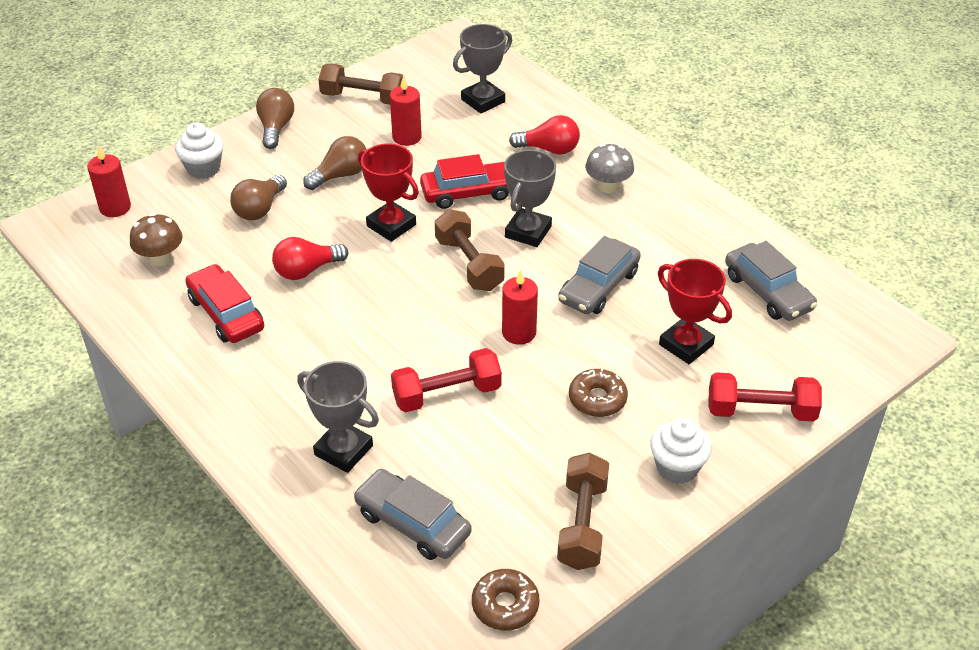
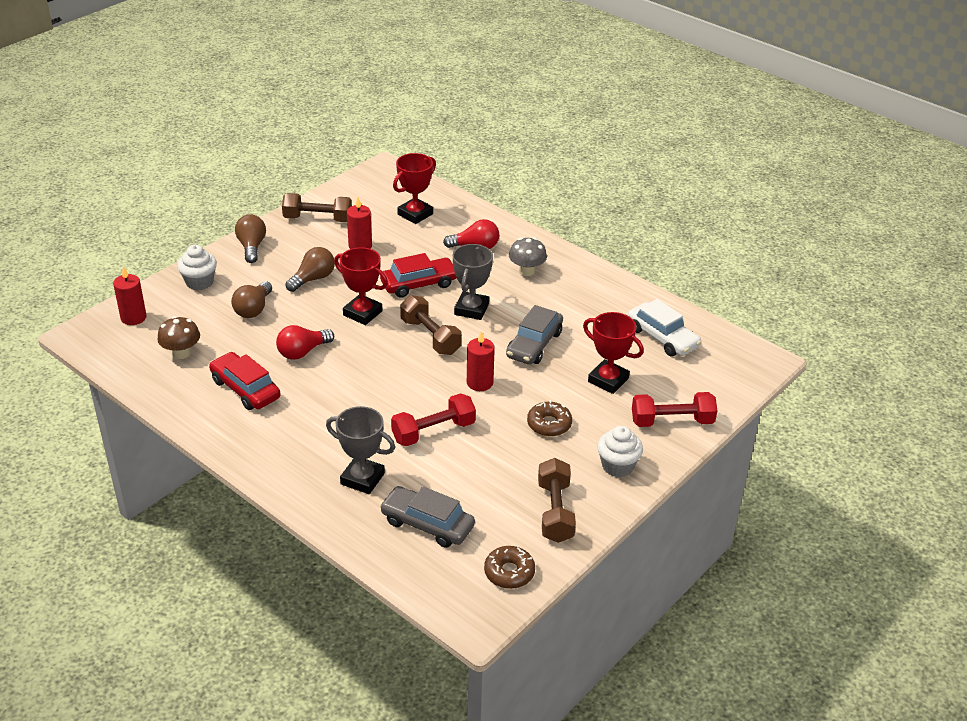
camera: 10 degrees left, 5 degrees down
grey trophy [453,24,512,114] -> red trophy [393,153,436,224]
grey car [725,241,817,321] -> white car [628,299,702,357]

